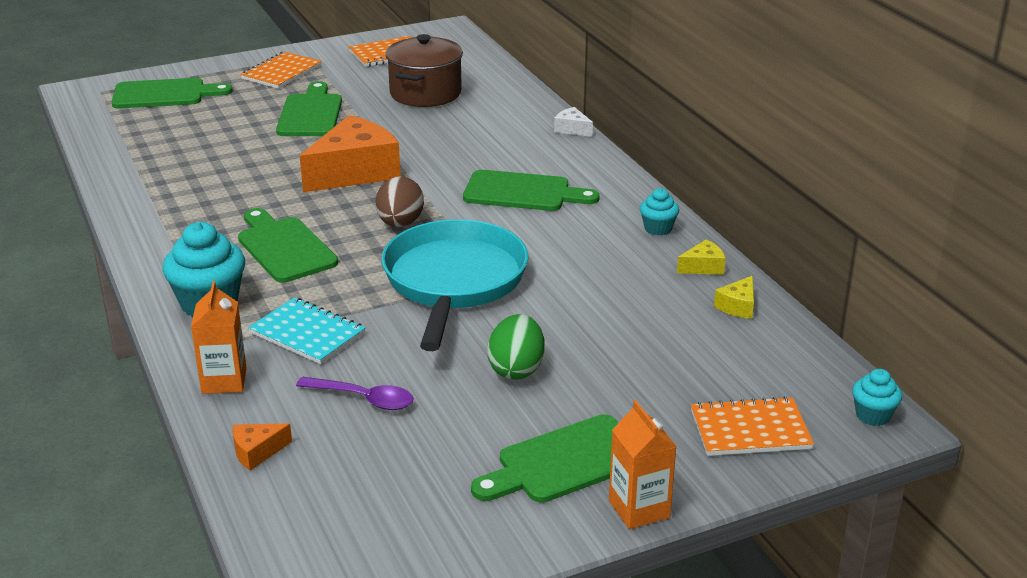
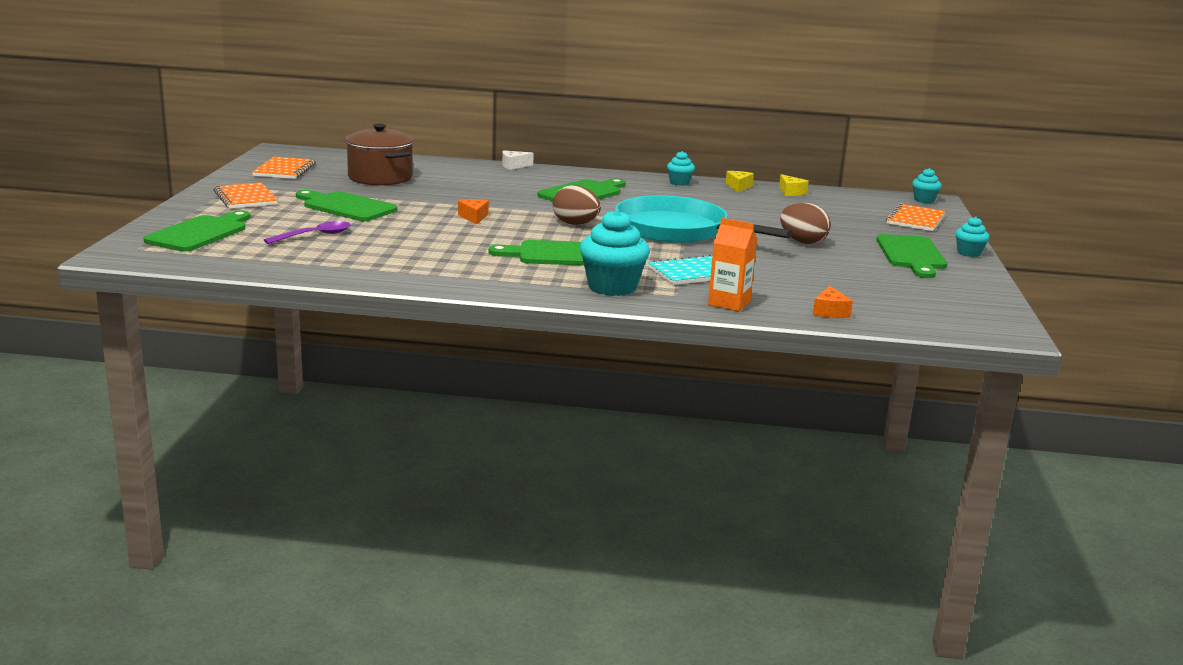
camera: 60 degrees left, 10 degrees down
purple spoon [296,377,414,410] -> purple spoon moved to [264,221,351,244]
orange cheese [300,115,400,192] -> orange cheese [458,199,489,225], size x0.42
green egg [487,314,545,380] -> brown egg [780,203,831,244]
orange carton [609,400,677,529] -> turquoise cupcake [955,216,990,257]

